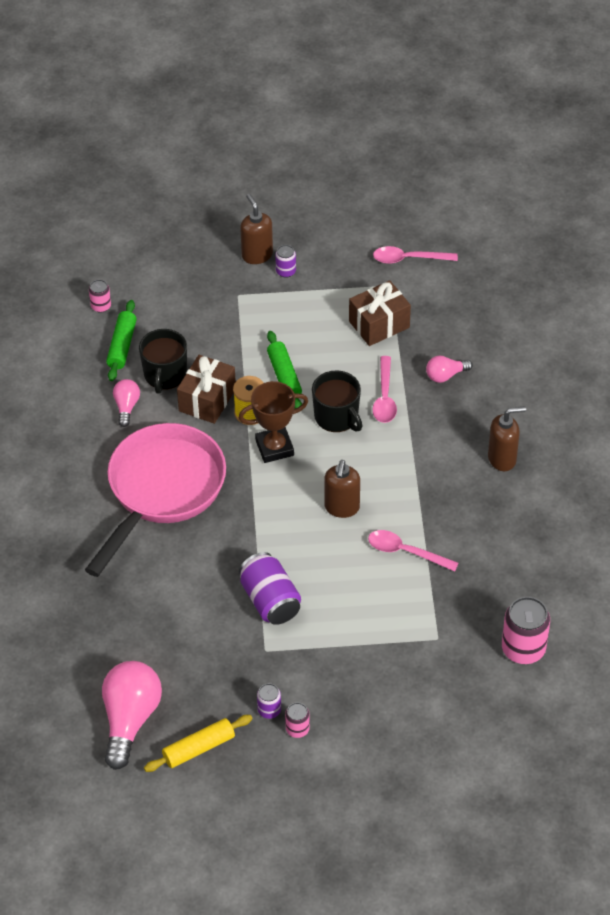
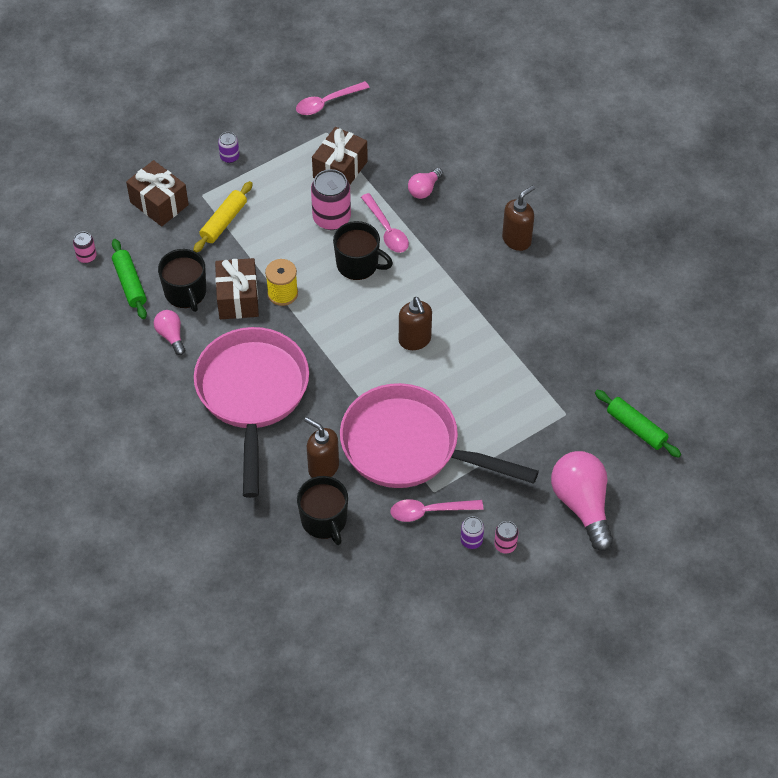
camera: 30 degrees left, 5 degrees up
pink light bulb [102,661,162,770] -> pink light bulb moved to [551,451,613,551]
yellow rolling pin [144,715,253,772] -> yellow rolling pin moved to [193,181,253,253]
brown trophy [239,381,308,463] -> none
purple can [239,552,301,625] -> pink pan [340,383,539,488]
brown soap dispenser [240,194,273,264] -> brown soap dispenser moved to [304,417,339,478]
green rolling pin [267,331,302,409] -> green rolling pin moved to [595,390,681,458]
pink spoon [368,530,458,572] -> pink spoon moved to [390,499,483,522]
pink can [502,597,550,664] -> pink can moved to [311,169,351,230]
none -> brown gift [126,160,189,226]
none -> black mug [297,476,348,545]

